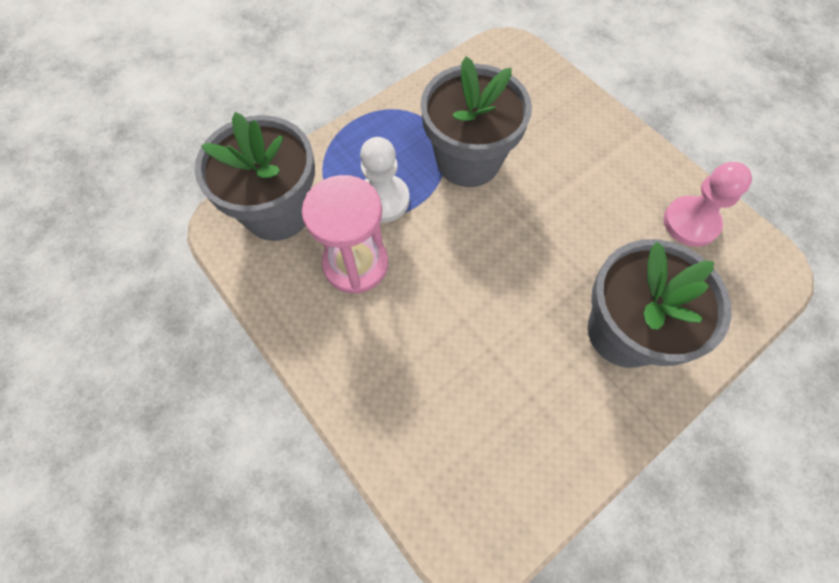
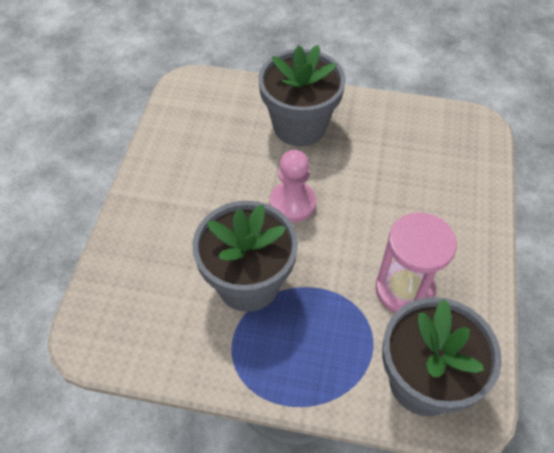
camera: 130 degrees left, 10 degrees down
white pawn [360,137,410,223] -> none
pink pawn [664,162,752,247] -> pink pawn moved to [270,150,316,223]

